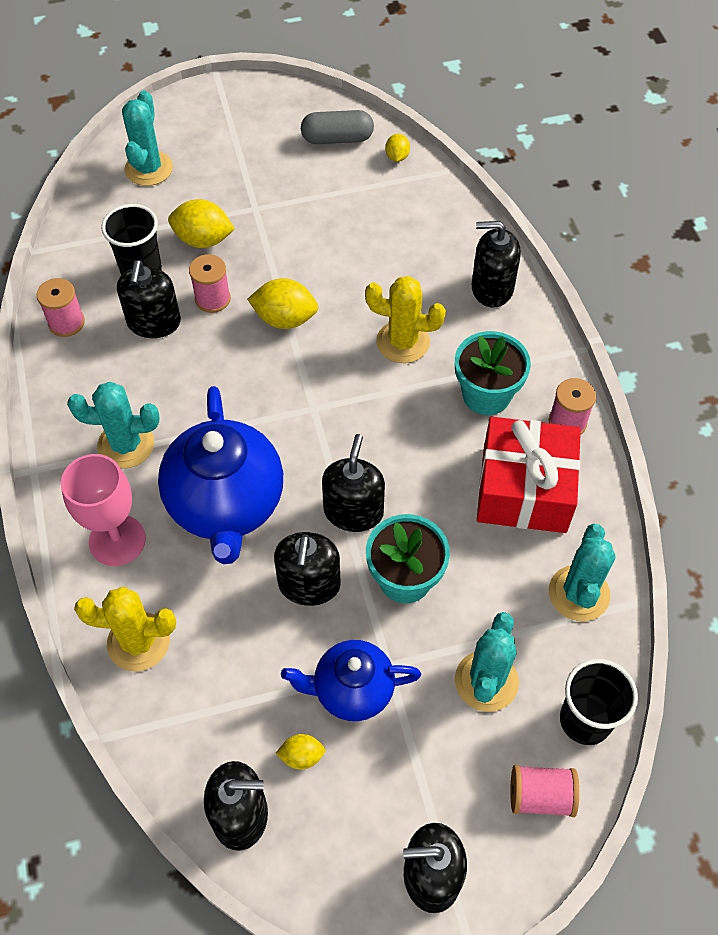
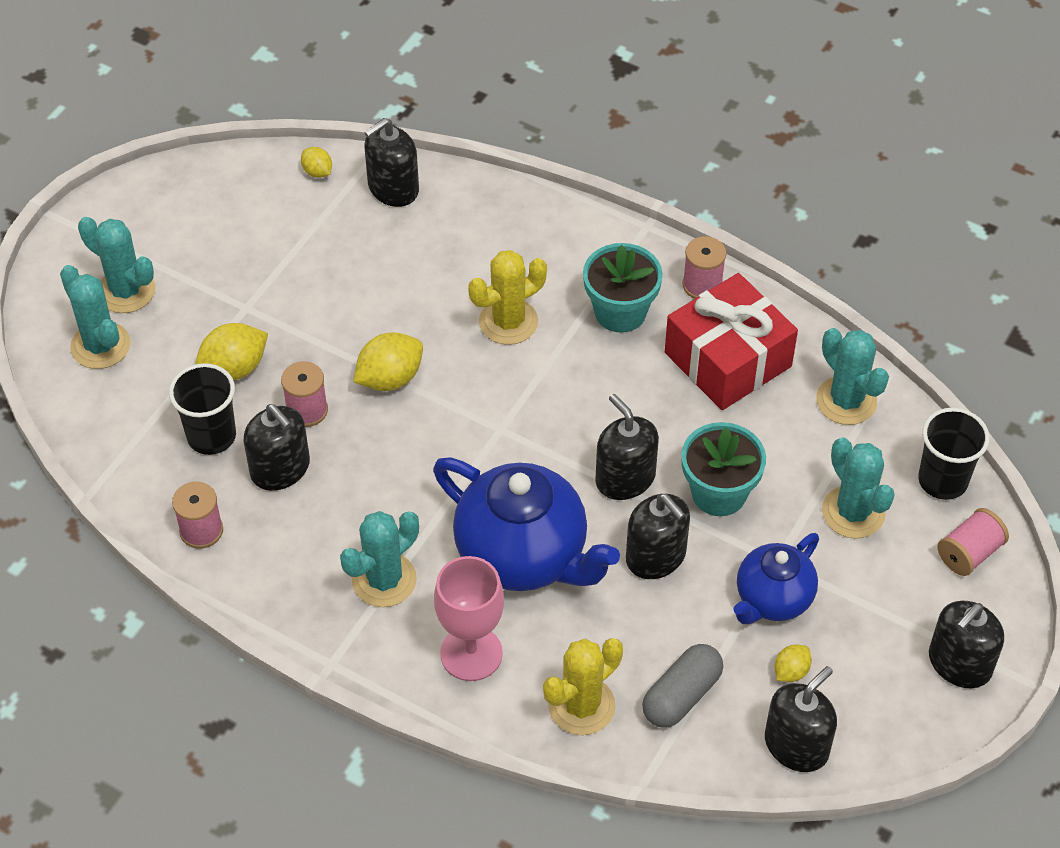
camera: 45 degrees left, 5 degrees down
grey capsule [301,110,374,144] -> grey capsule moved to [642,644,723,728]
black soap dispenser [472,221,521,307] -> black soap dispenser moved to [364,118,419,207]
none -> turquoise cactus [78,217,155,313]

